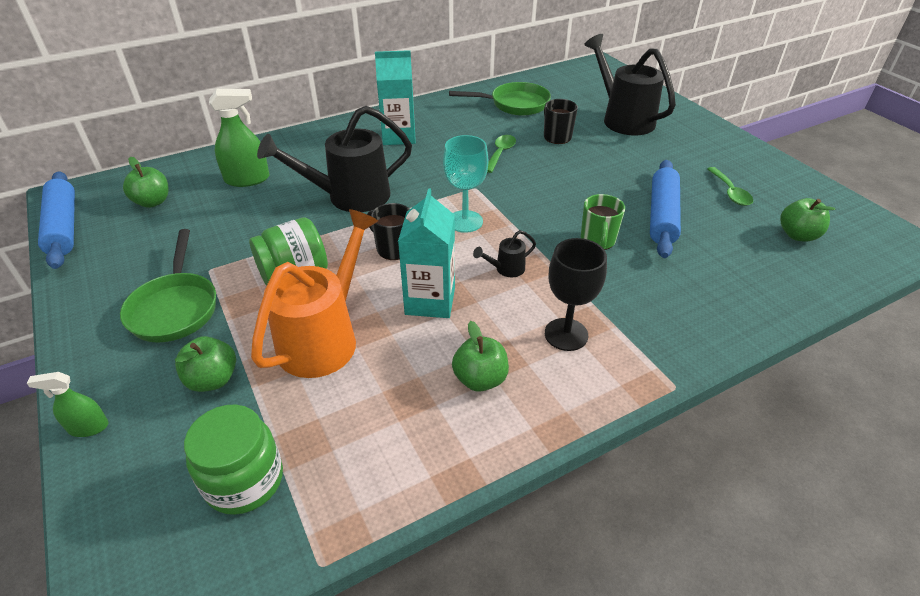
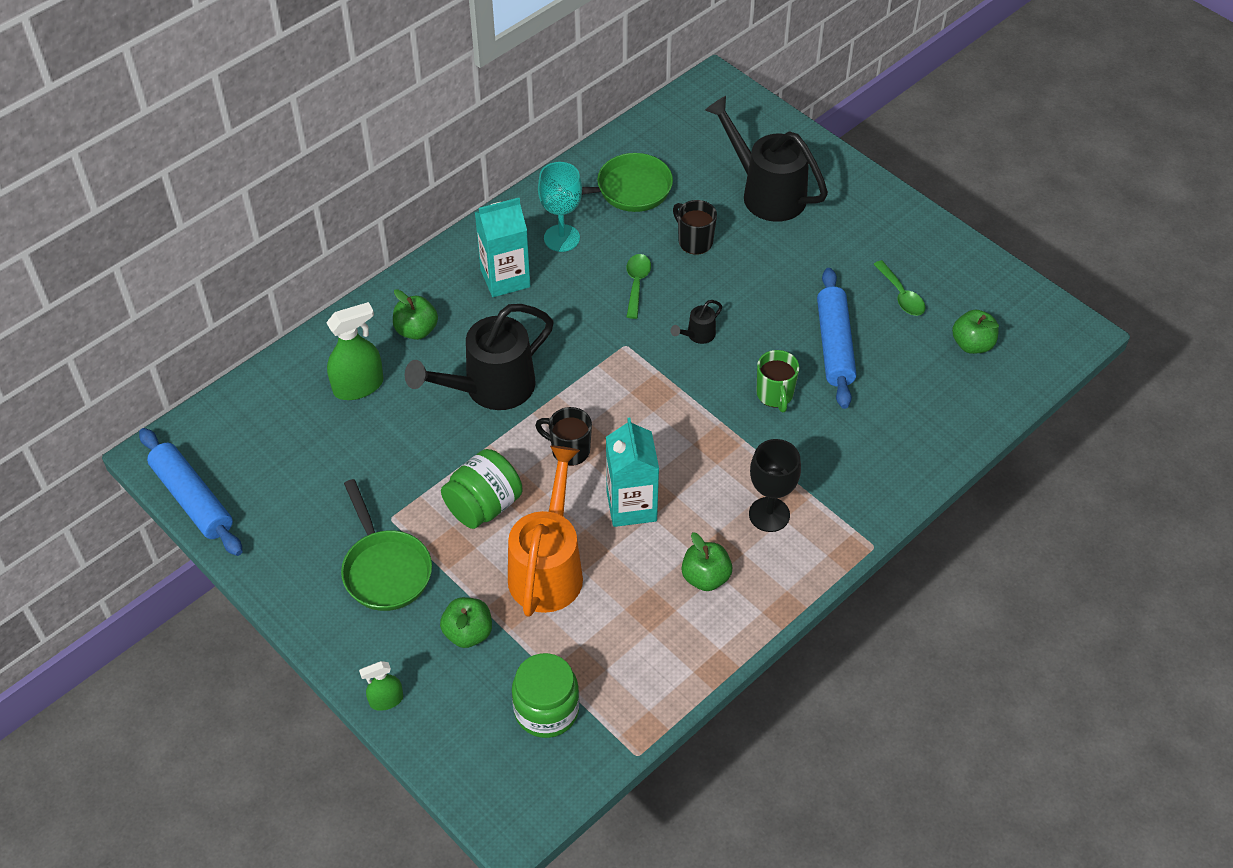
camera: 15 degrees left, 10 degrees up
green apple [123,157,169,208] -> green apple moved to [393,289,438,340]
turquoise goblet [443,135,488,233] -> turquoise goblet moved to [538,162,582,252]
black watering can [473,230,536,277] -> black watering can moved to [671,300,722,344]

